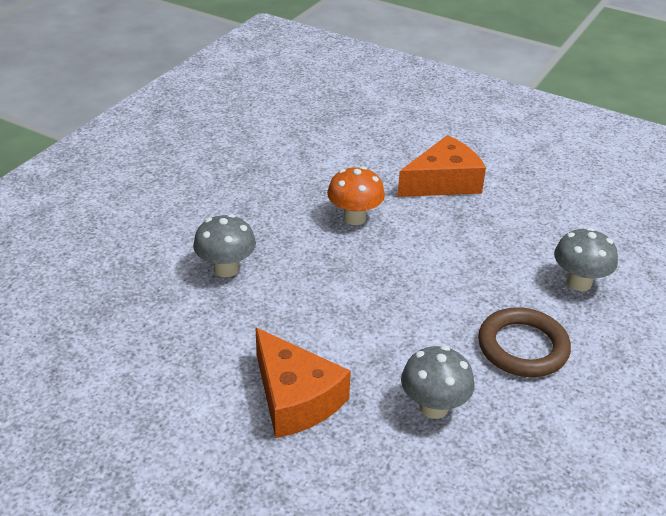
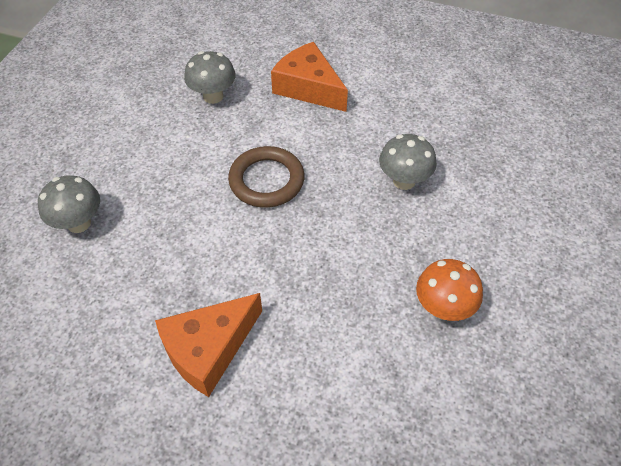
camera: 170 degrees right, 15 degrees up
orange mushroom [327,166,385,225] -> orange mushroom moved to [416,259,483,321]
brown ring [478,307,571,377] -> brown ring moved to [228,146,304,208]

